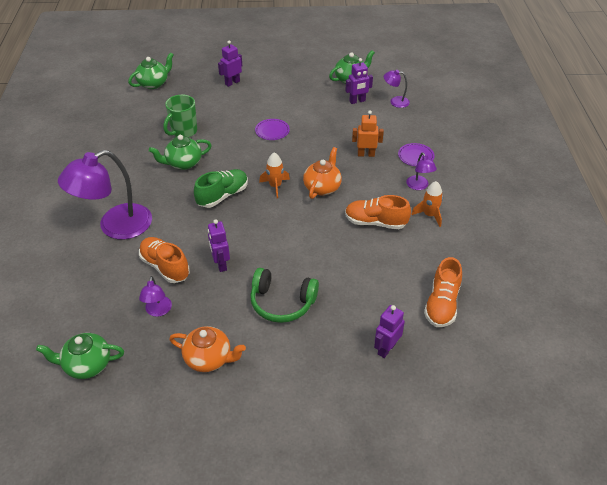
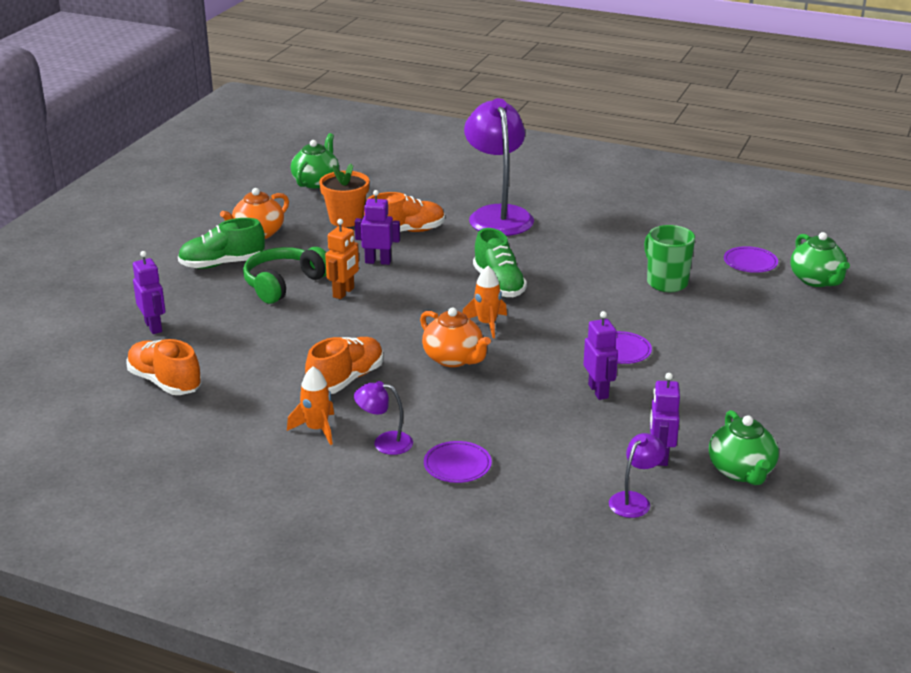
camera: 115 degrees right, 15 degrees down
purple lamp [139,276,172,317] -> orange flower pot [319,163,369,227]
green teapot [149,135,212,170] -> none
purple robot [218,40,242,87] -> purple robot moved to [583,311,618,400]
orange robot [352,110,384,157] -> orange robot moved to [325,219,359,299]
none -> green shoe [178,218,265,269]
none -> purple plate [724,246,778,273]

